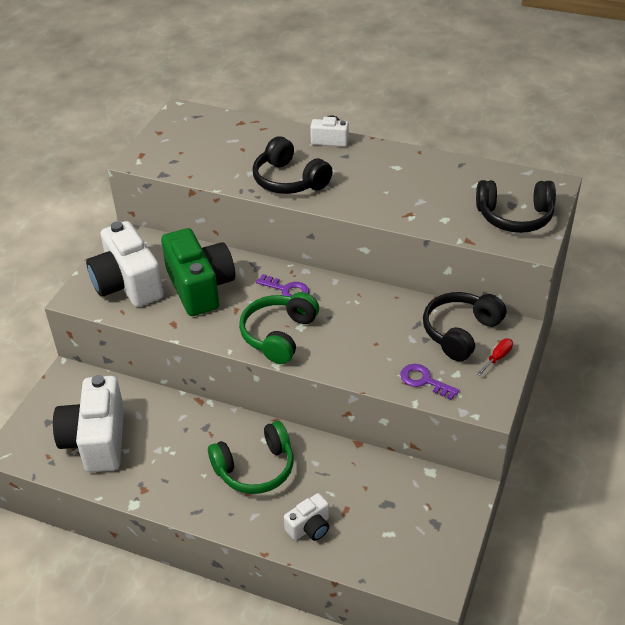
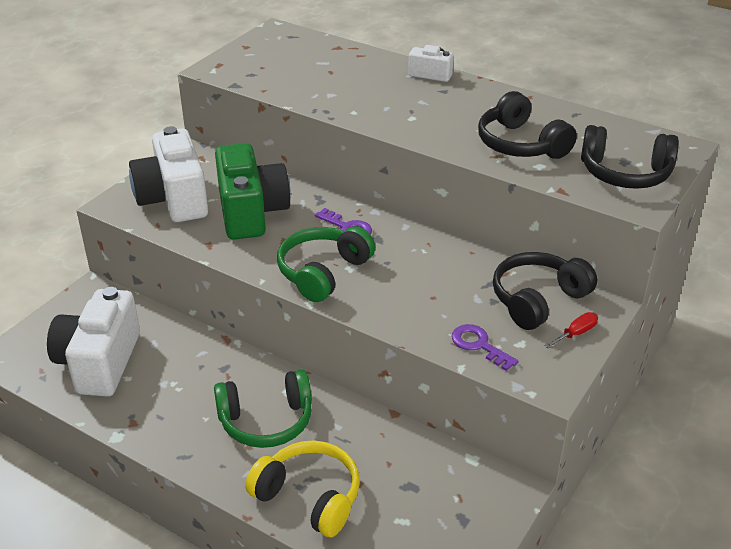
camera: 10 degrees right, 5 degrees down
black headphones [252,136,333,194] -> black headphones moved to [478,91,577,159]
white camera [284,493,329,541] -> yellow headphones [246,440,360,537]

